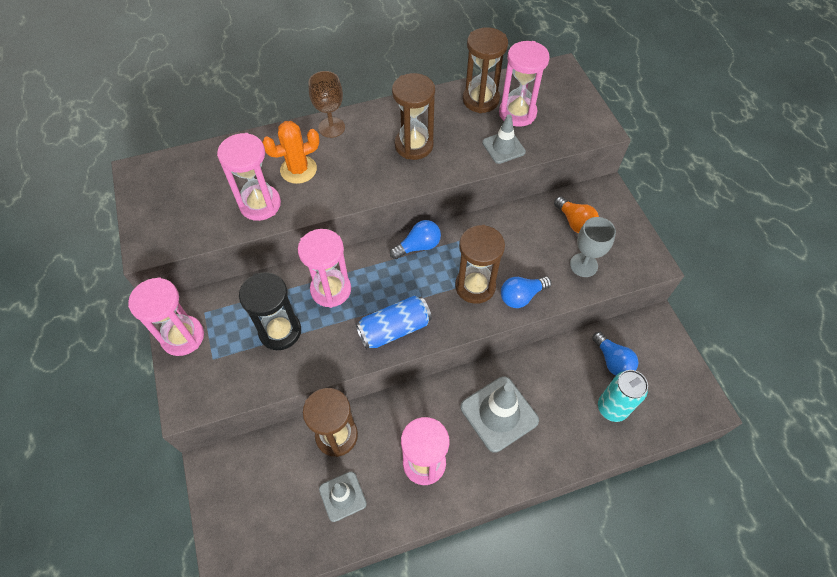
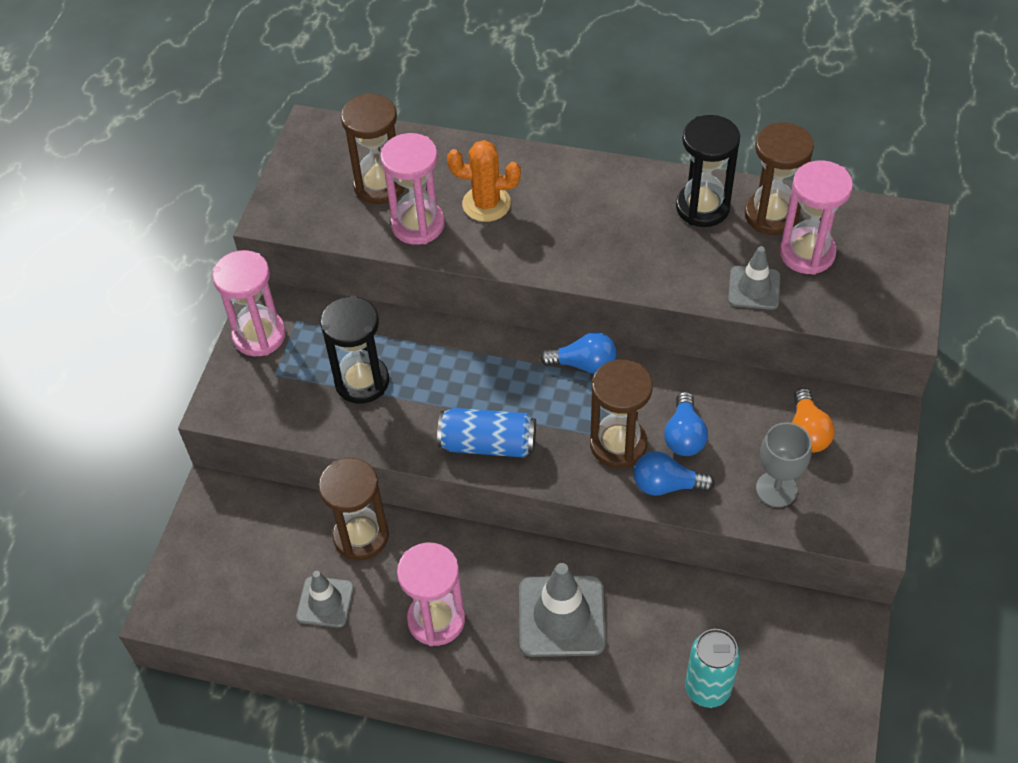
camera: 35 degrees right, 5 degrees down
pink hourglass [298,229,351,308] -> none
brown goblet [309,71,345,138] -> none
brown hourglass [392,73,435,160] -> brown hourglass moved to [341,93,405,204]
blue light bulb [592,332,638,376] -> blue light bulb moved to [664,391,708,456]
none -> black hourglass [676,115,740,227]

